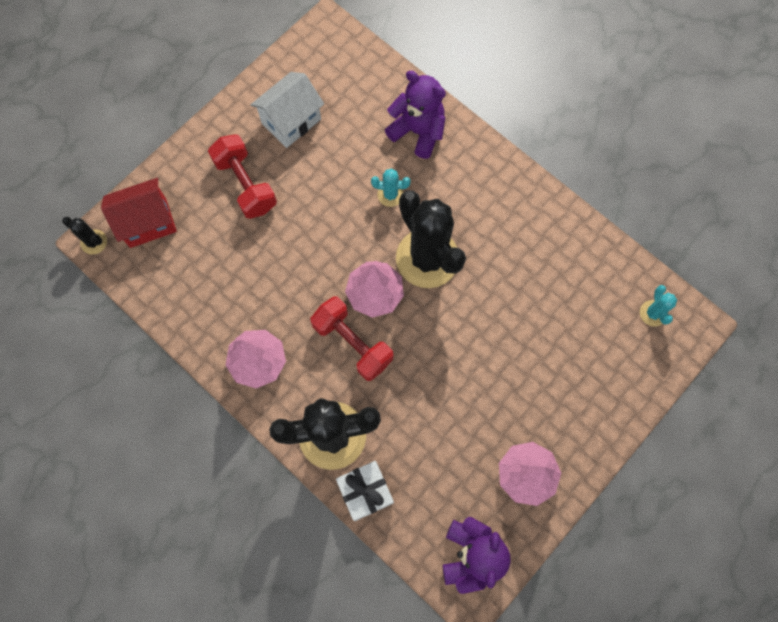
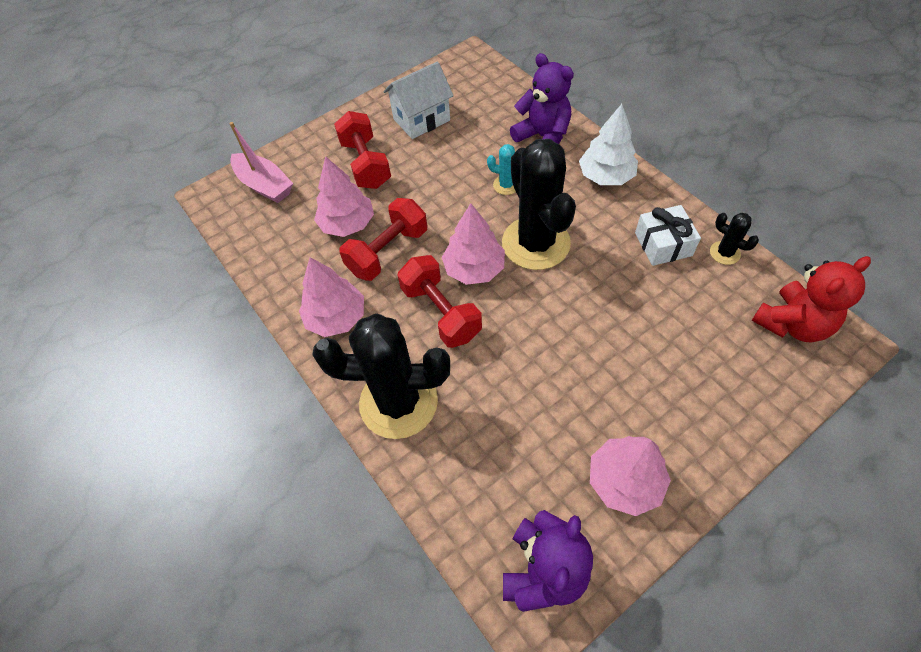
camera: 15 degrees right, 15 degrees down
black cactus [62,217,107,255] -> black cactus moved to [710,213,759,265]
red house [101,178,177,248] -> pink boat [230,122,293,203]
white gift [336,461,394,521] -> white gift moved to [635,205,701,266]
turquoise cactus [640,285,677,327] -> red teddy bear [751,256,871,343]
none -> pink tree [314,156,374,237]
none -> red dumbbell [339,198,427,281]
none -> white tree [579,104,638,185]

